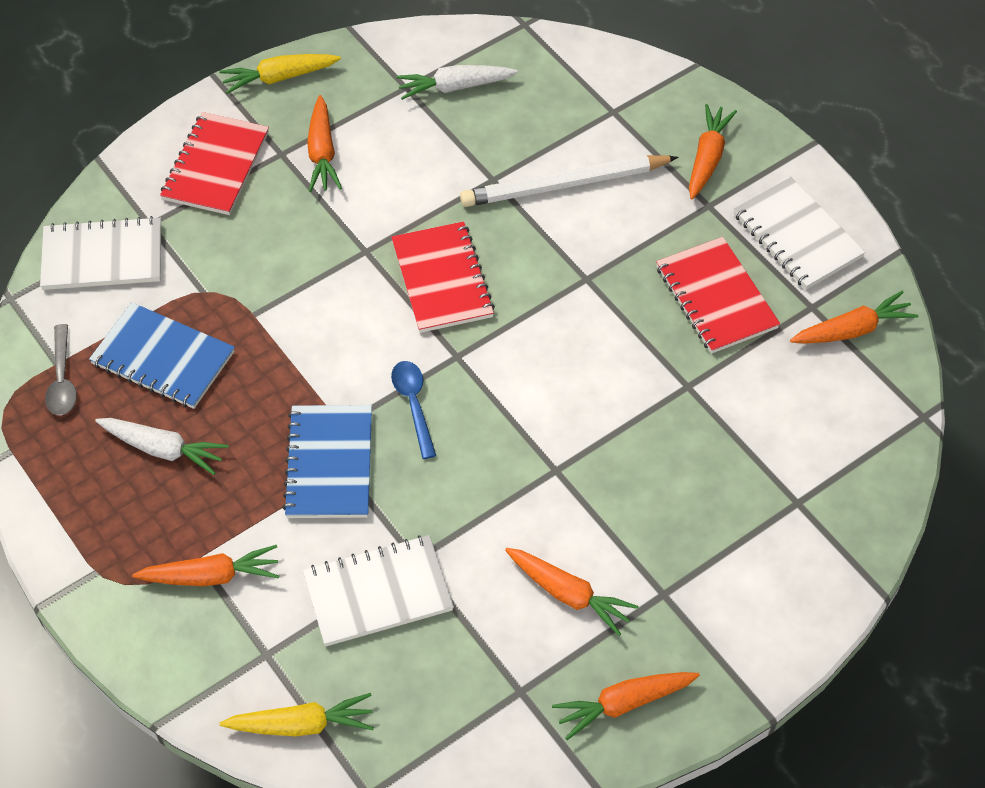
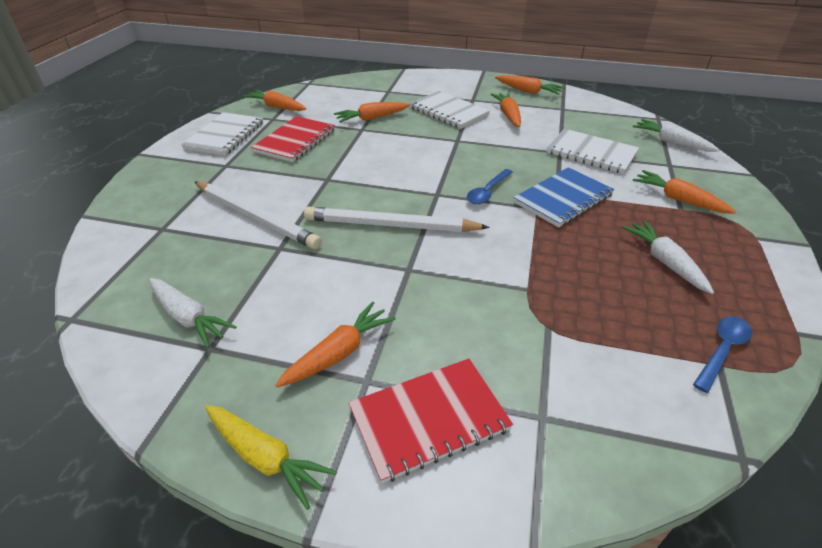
camera: 130 degrees left, 15 degrees down
white notebook [40,216,161,290] -> white notebook moved to [410,91,490,129]
grey spoon [45,324,77,415] -> blue spoon [693,316,752,393]
blue notebook [89,302,235,409] -> none
yellow carrot [220,693,374,736] -> white carrot [633,119,719,152]
red notebook [391,221,495,333] -> white pencil [304,207,490,232]
orange carrot [689,104,737,199] -> orange carrot moved to [334,102,410,123]

